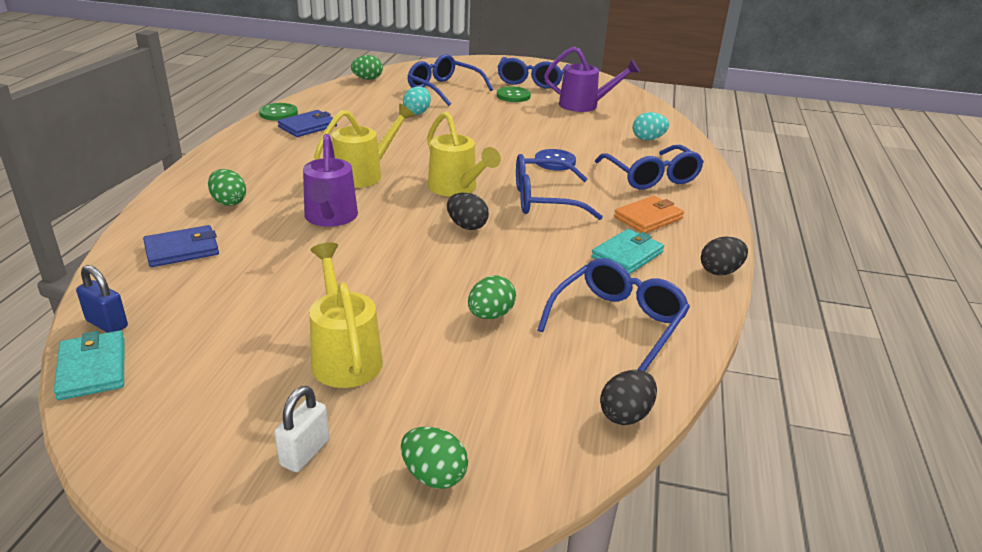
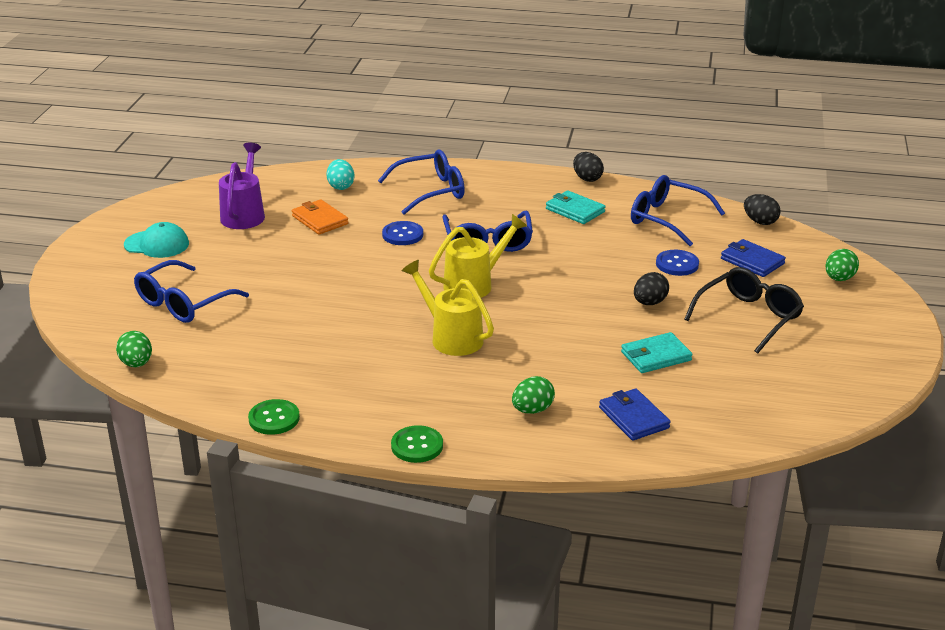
camera: 90 degrees left, 0 degrees up
turquoise wallet [54,331,125,400] -> turquoise wallet moved to [621,332,693,373]
blue padlock [76,265,128,333] -> none
white padlock [274,386,329,472] -> none
blue wallet [278,110,337,137] -> blue wallet moved to [721,239,786,277]
purple watering can [303,134,358,227] -> none
yellow watering can [310,243,383,388] -> black glasses [685,267,804,353]
turquoise egg [403,86,431,115] -> none
black egg [447,193,489,230] -> black egg moved to [634,272,669,305]
green egg [468,275,516,319] -> blue button [656,250,699,276]
blue glasses [497,57,569,88] -> turquoise cap [124,222,189,258]
green button [497,87,531,102] -> green button moved to [391,425,443,463]
orange wallet [614,196,684,233] -> orange wallet moved to [292,199,348,235]

